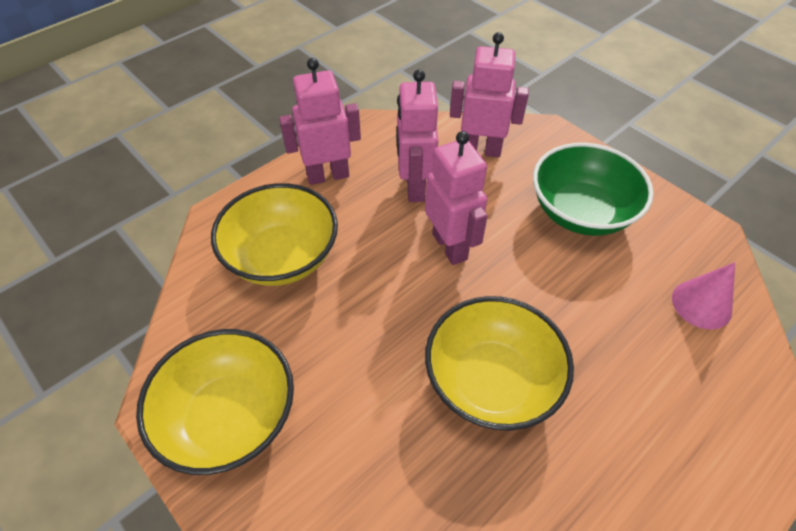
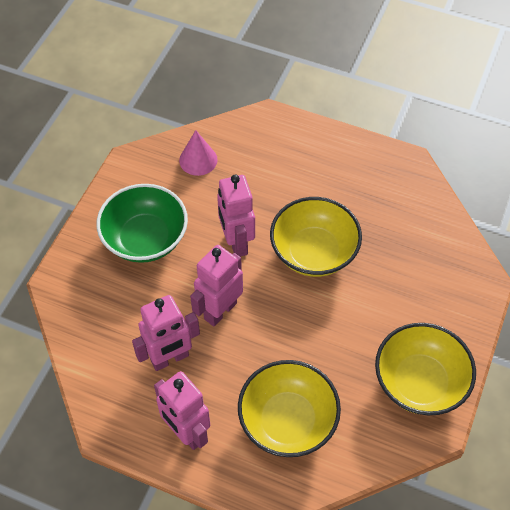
camera: 115 degrees left, 5 degrees up
pink robot [450,32,529,157] -> pink robot moved to [217,175,255,257]

